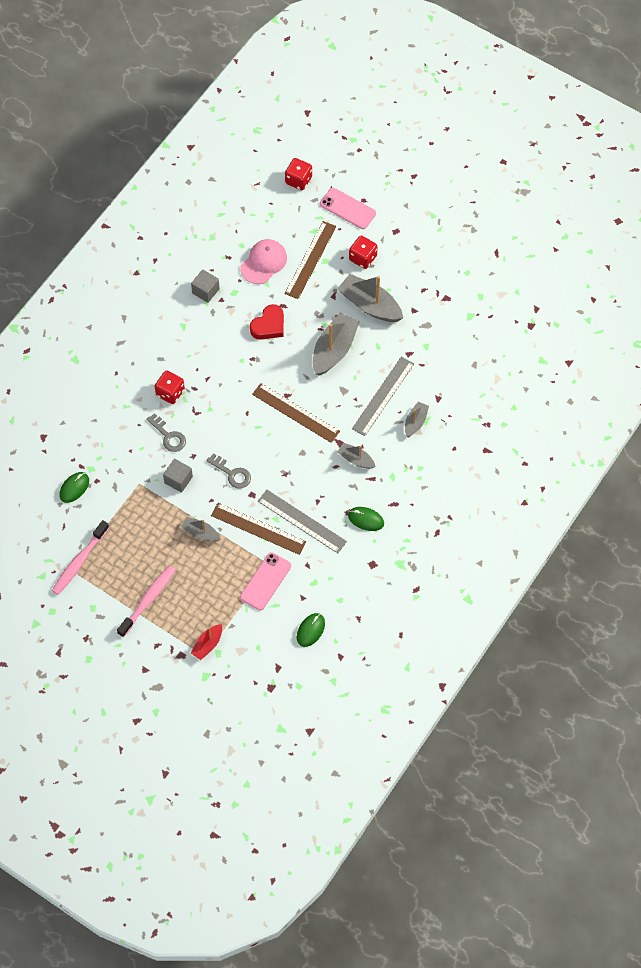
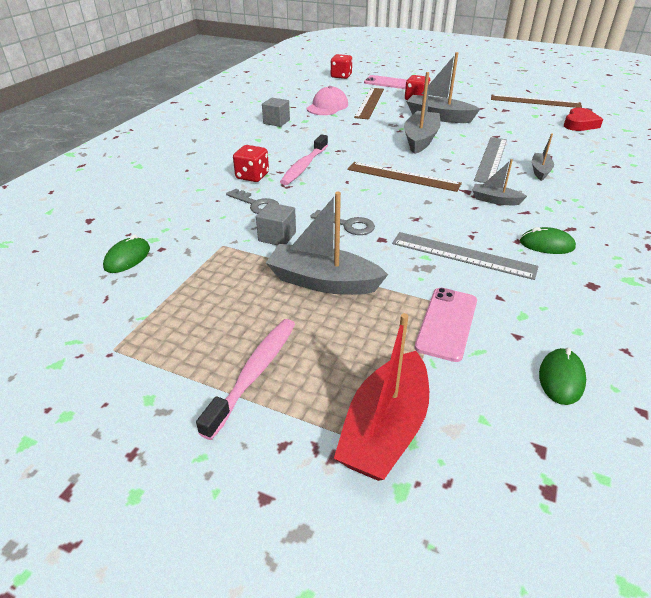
camera: 10 degrees left, 25 degrees down
pink toothbrush [52,520,109,595] -> pink toothbrush moved to [280,134,328,185]
grey boat [181,517,221,542] -> grey boat [266,192,388,295], size x1.83
red boat [191,624,222,660] -> red boat [334,313,429,481], size x1.83
brown ruler [211,503,306,555] -> brown ruler moved to [491,95,582,108]
red heart [250,304,284,340] -> red heart moved to [564,108,603,131]

